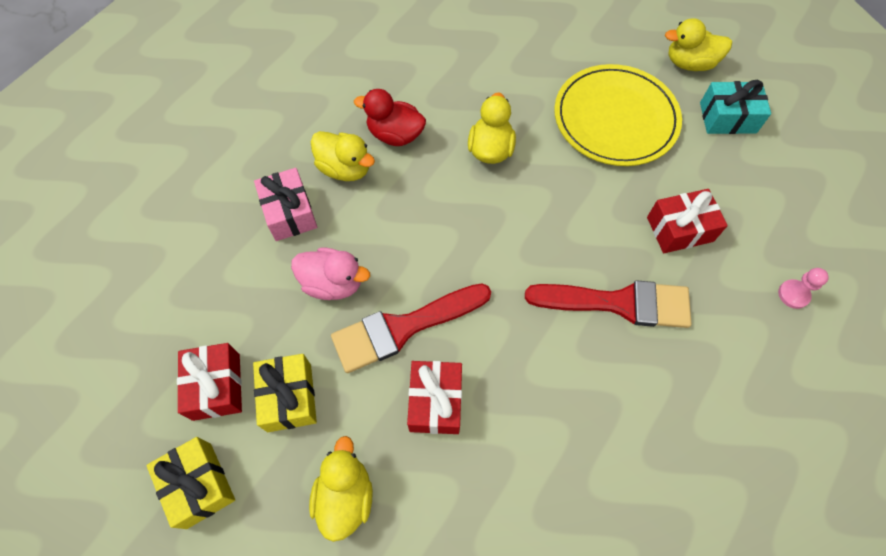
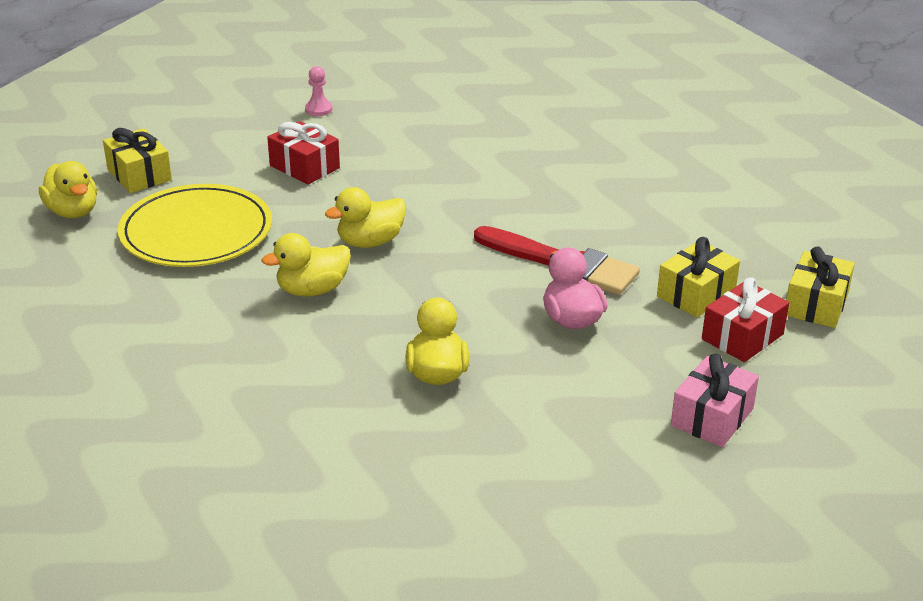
camera: 125 degrees left, 30 degrees down
pink gift [254,168,317,241] -> pink gift moved to [671,354,759,447]
yellow duck [309,436,373,542] -> yellow duck moved to [325,187,406,248]
red duck [354,89,426,146] -> none
red gift [407,361,462,434] -> none
red brush [525,281,692,328] -> none
turquoise gift [700,80,771,134] -> yellow gift [103,128,172,193]

